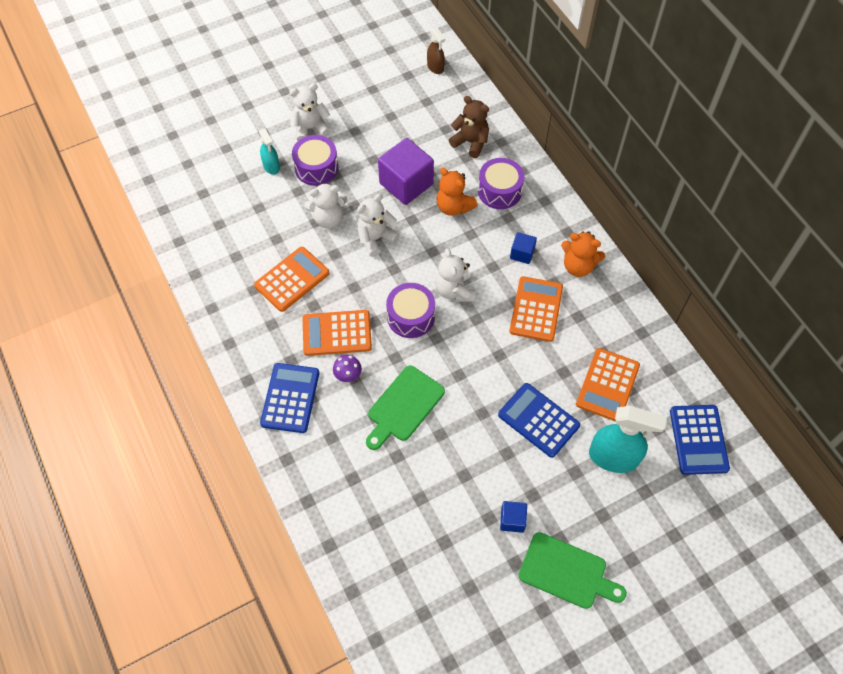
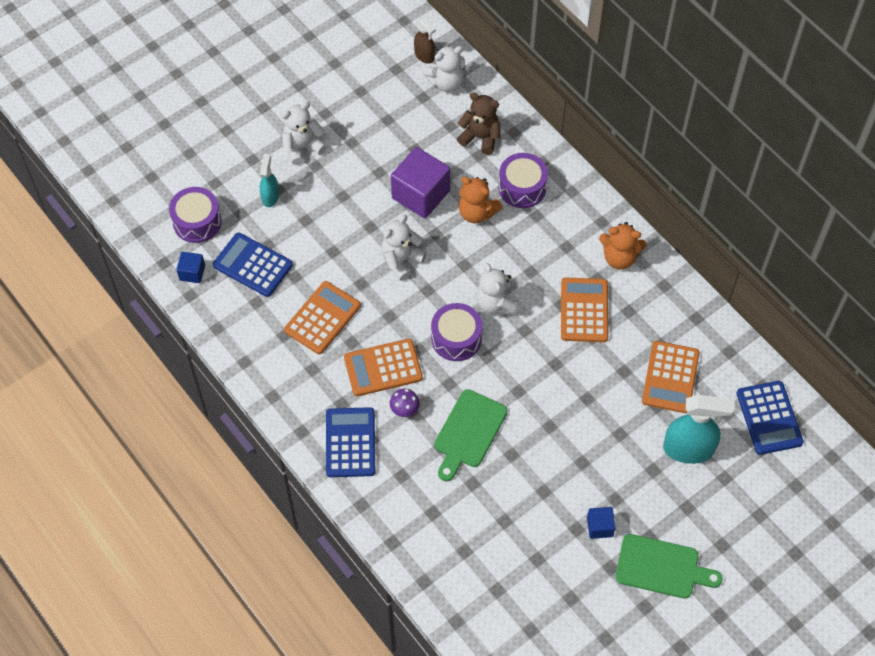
camera: 10 degrees left, 0 degrees up
turquoise spray bottle [259,129,280,175] -> turquoise spray bottle turned 135 degrees counterclockwise [260,154,279,207]
purple drum [292,135,338,186] -> purple drum moved to [169,187,222,243]
white teddy bear [304,183,347,228] -> white teddy bear moved to [423,46,465,92]
blue calculator [498,383,580,458] -> blue calculator moved to [213,233,293,297]
blue cube [510,232,537,264] -> blue cube moved to [176,252,205,283]

